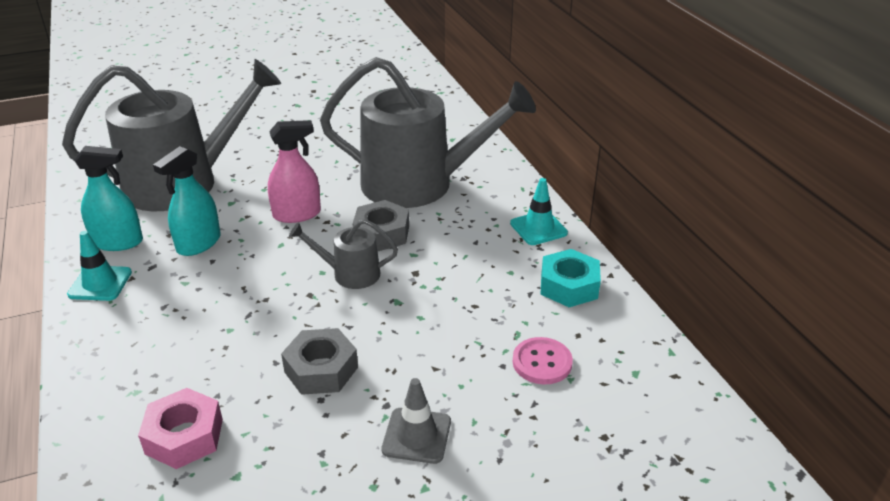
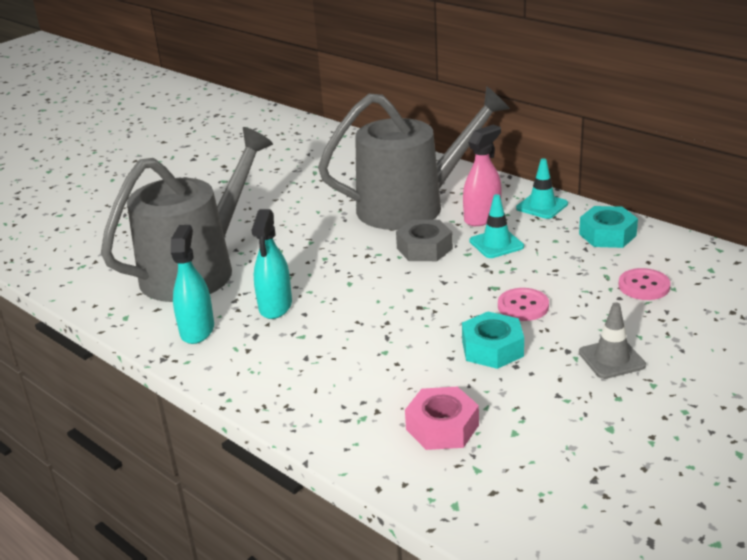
camera: 25 degrees left, 5 degrees down
turquoise traffic cone [67,231,132,301] -> turquoise traffic cone moved to [469,194,524,258]
turquoise spray bottle [74,146,143,251] -> turquoise spray bottle turned 60 degrees counterclockwise [171,225,214,344]
pink spray bottle [268,120,321,223] -> pink spray bottle moved to [463,125,502,226]
grey nut [281,328,358,395] -> turquoise nut [462,311,524,369]
grey watering can [289,219,398,289] -> none
none -> pink button [498,288,549,321]

